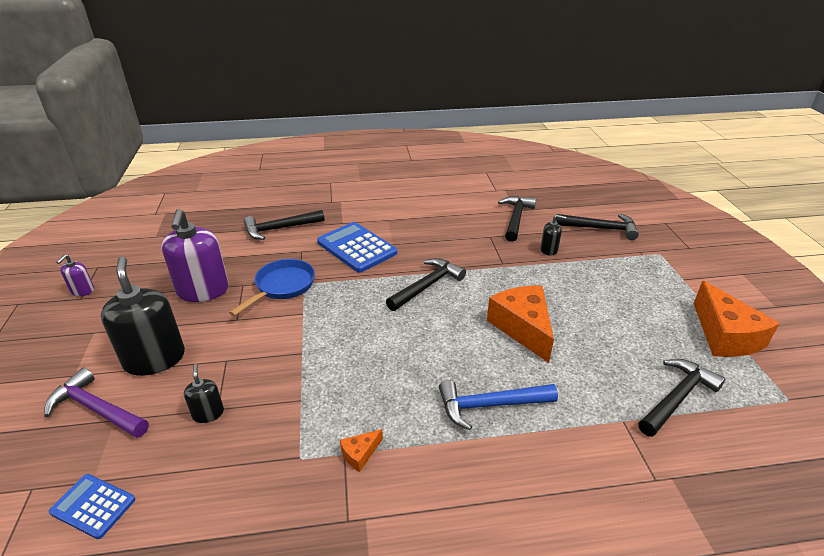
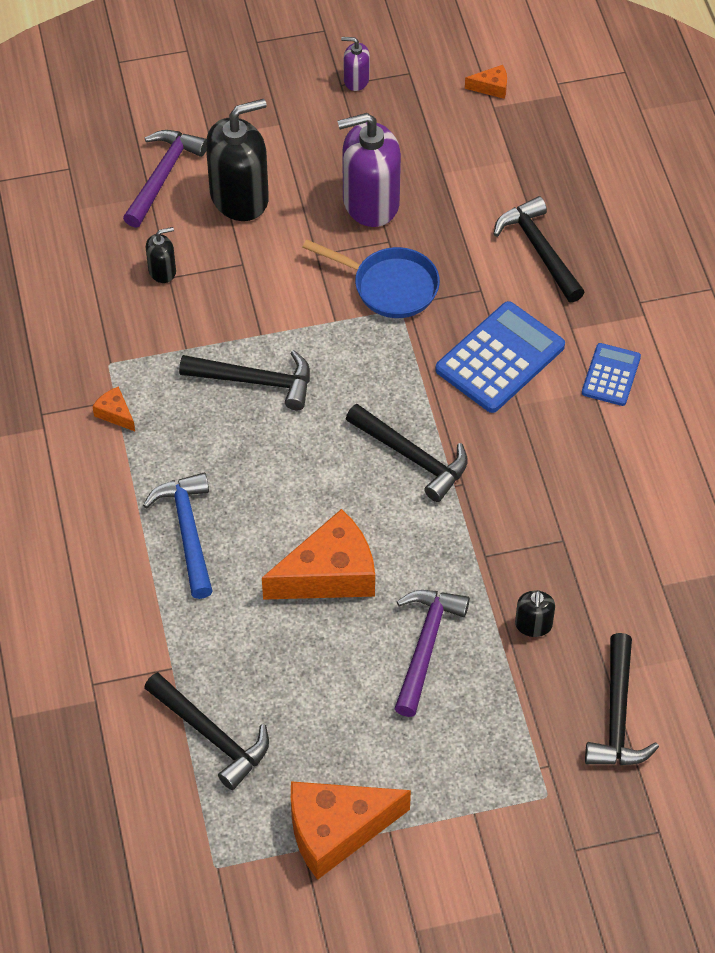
camera: 85 degrees right, 20 degrees up
blue calculator [49,474,135,539] -> blue calculator moved to [582,343,641,406]
black hammer [498,196,536,242] -> black hammer moved to [179,350,310,410]
none -> purple hammer [394,590,470,717]
none -> orange cheese [465,65,507,99]

